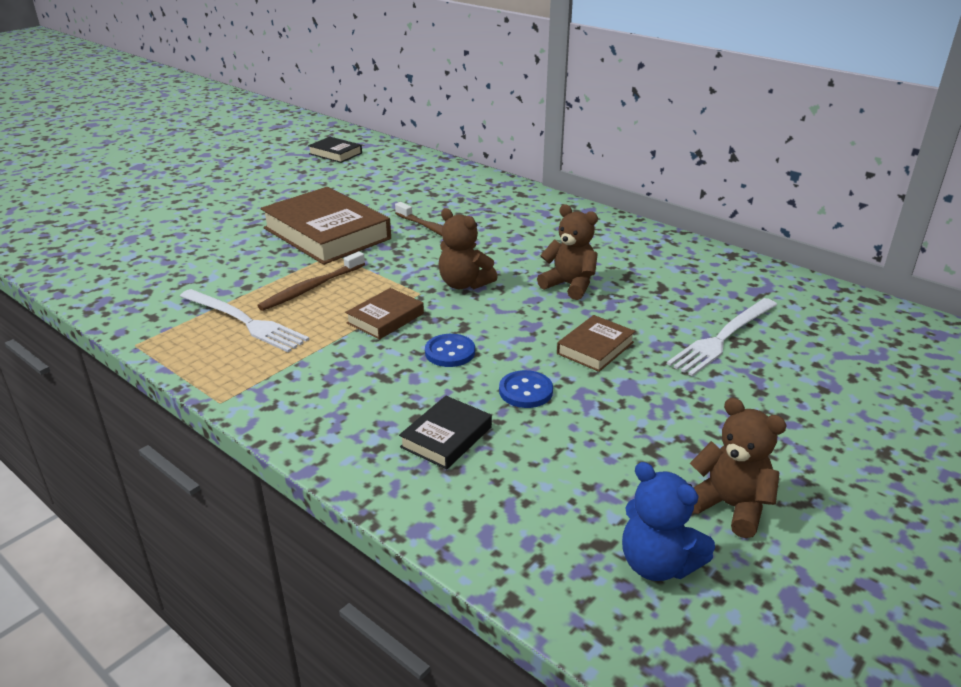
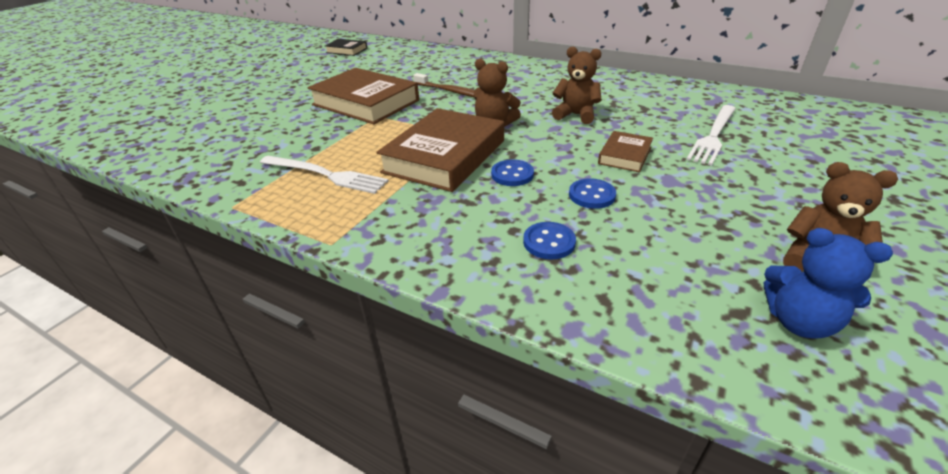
camera: 10 degrees left, 5 degrees up
brown toothbrush [257,251,365,311] -> none
brown book [345,288,424,340] -> brown book [376,108,504,192], size x2.05
black book [399,396,492,469] -> blue button [523,222,576,260]

